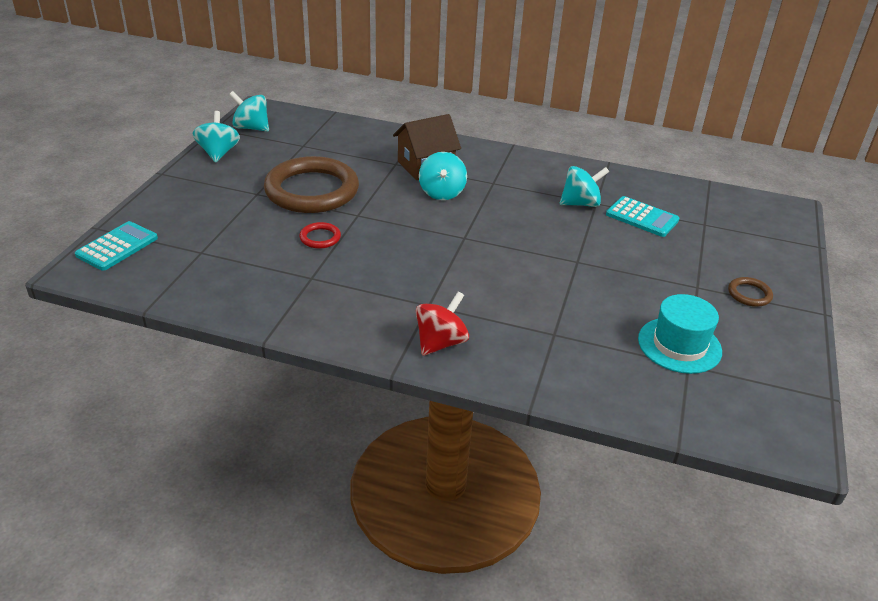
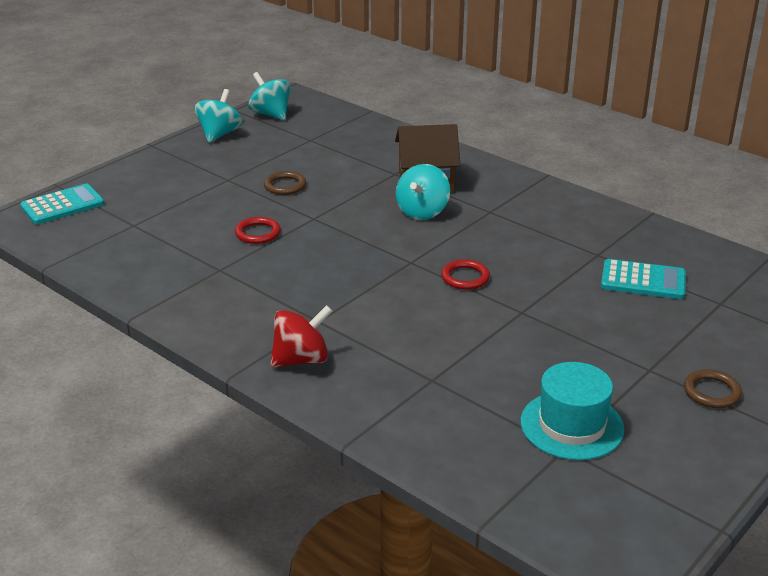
camera: 25 degrees right, 5 degrees down
brown ring [264,156,359,213] -> brown ring [264,171,306,195], size x0.40
turquoise spinning top [560,166,609,207] -> none
turquoise calculator [606,196,679,237] -> turquoise calculator turned 45 degrees counterclockwise [601,259,686,299]
none -> red ring [441,259,490,290]

